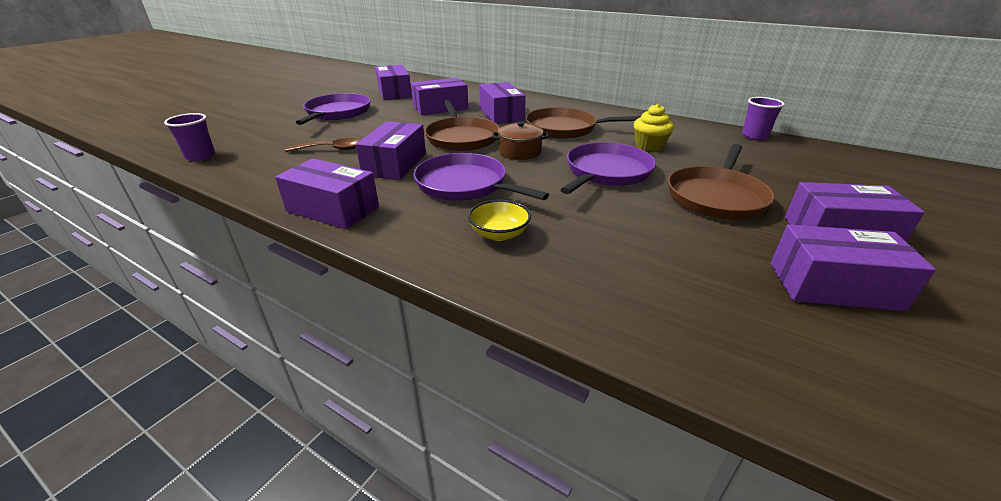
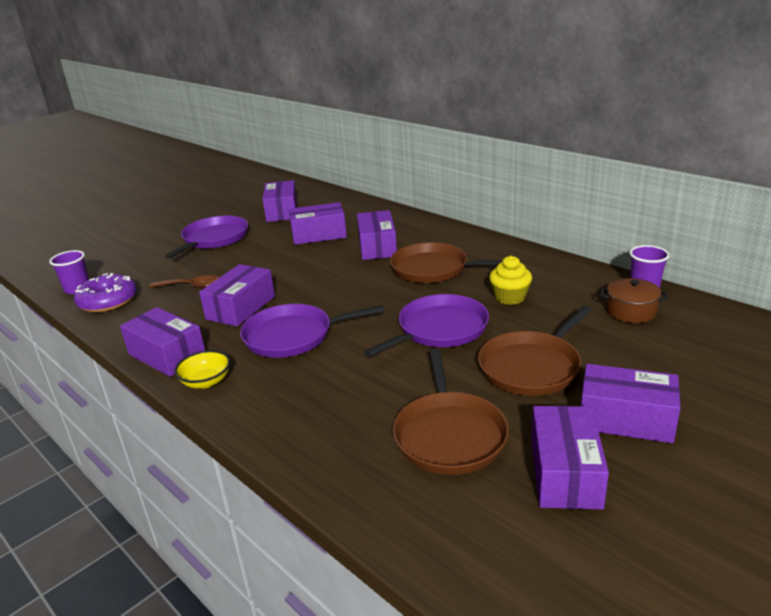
camera: 15 degrees right, 5 degrees down
purple pan [413,153,549,201] -> purple pan turned 60 degrees counterclockwise [240,304,384,358]
brown pan [424,99,500,151] -> brown pan moved to [393,349,509,475]
yellow bowl [468,200,531,241] -> yellow bowl moved to [174,350,230,388]
brown pot [493,122,549,160] -> brown pot moved to [600,278,668,323]
purple box [770,224,936,311] -> purple box turned 75 degrees clockwise [531,406,609,510]
none -> purple donut [74,273,137,313]

